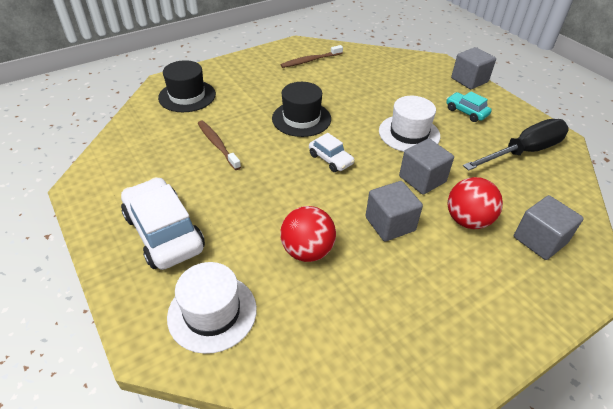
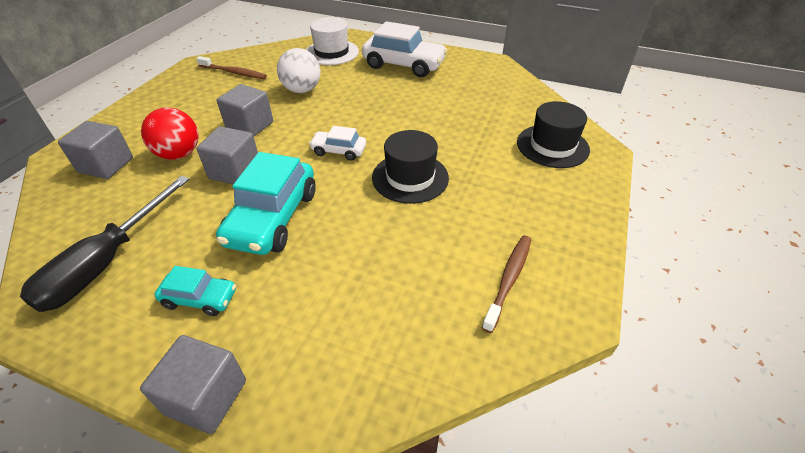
camera: 145 degrees right, 0 degrees up
brown toothbrush [198,121,241,170] -> brown toothbrush moved to [196,56,267,79]
red ball [280,206,336,262] -> white ball [277,48,321,93]
white hat [379,96,440,152] -> turquoise car [216,152,316,255]

